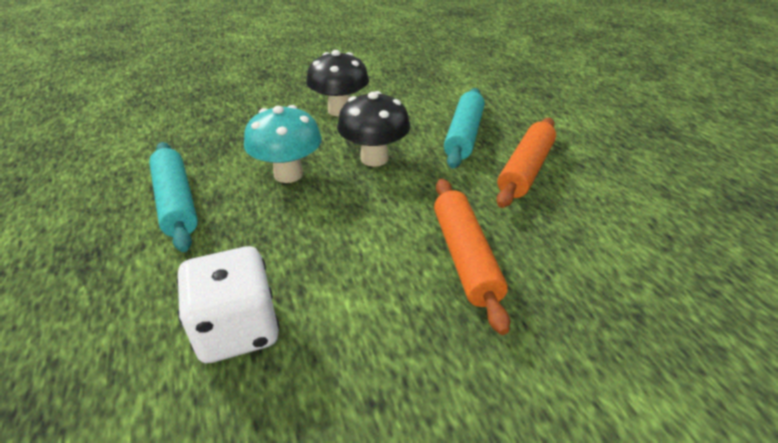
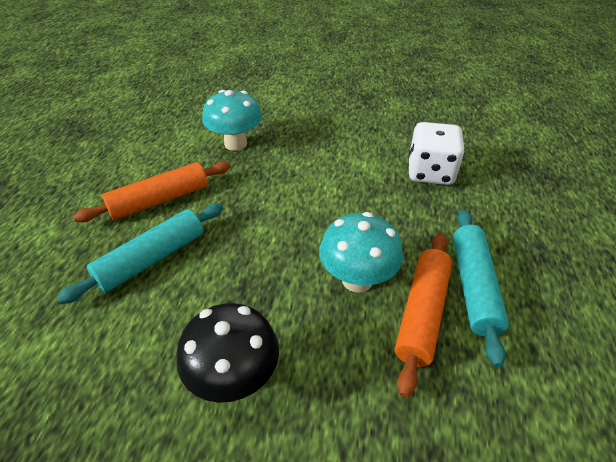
camera: 150 degrees left, 5 degrees up
black mushroom [337,91,410,167] -> none
orange rolling pin [434,179,510,335] -> orange rolling pin moved to [395,233,452,398]
none -> turquoise mushroom [202,90,262,151]

